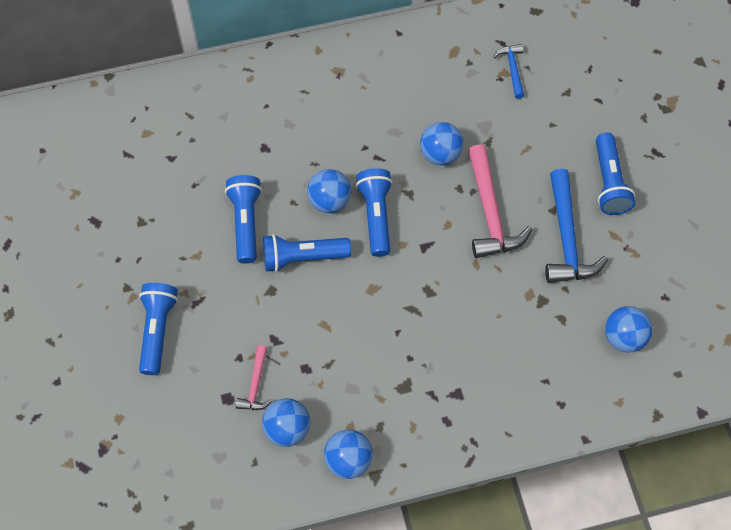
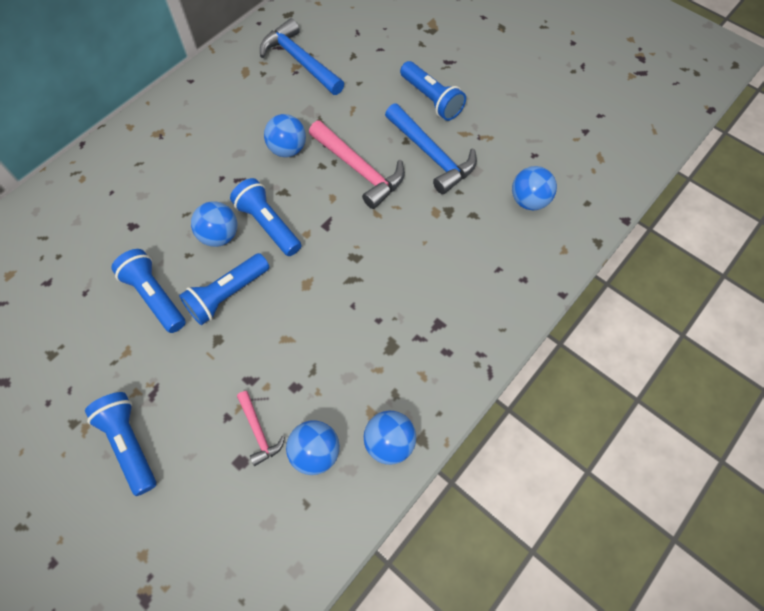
camera: 35 degrees left, 0 degrees up
blue hammer [493,44,524,99] -> blue hammer [260,18,344,95], size x1.88

